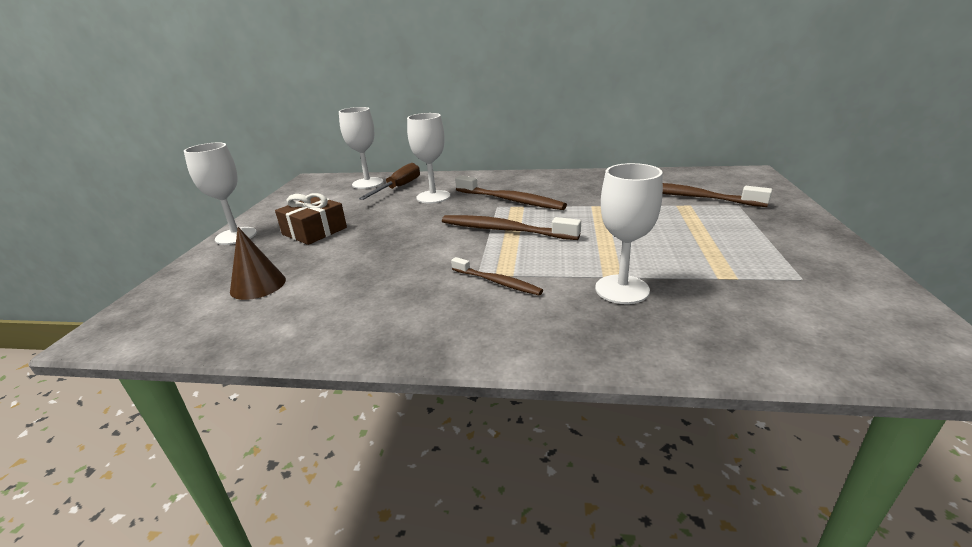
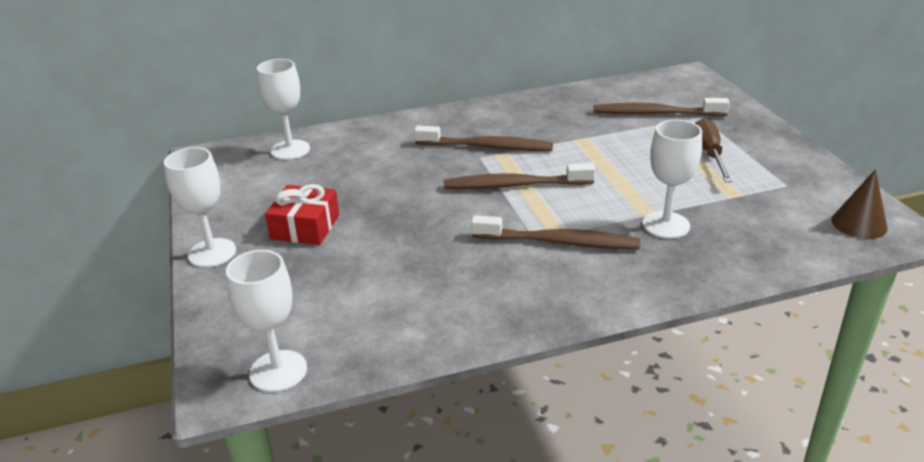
camera: 25 degrees left, 5 degrees up
brown cone [230,227,286,300] -> brown cone moved to [831,169,888,239]
brown gift [275,193,347,245] -> red gift [265,184,339,245]
brown screwdriver [359,163,420,200] -> brown screwdriver moved to [695,118,733,182]
white goblet [407,113,450,204] -> white goblet moved to [226,250,307,392]
brown toothbrush [451,257,543,295] -> brown toothbrush [471,215,640,249], size x1.68

